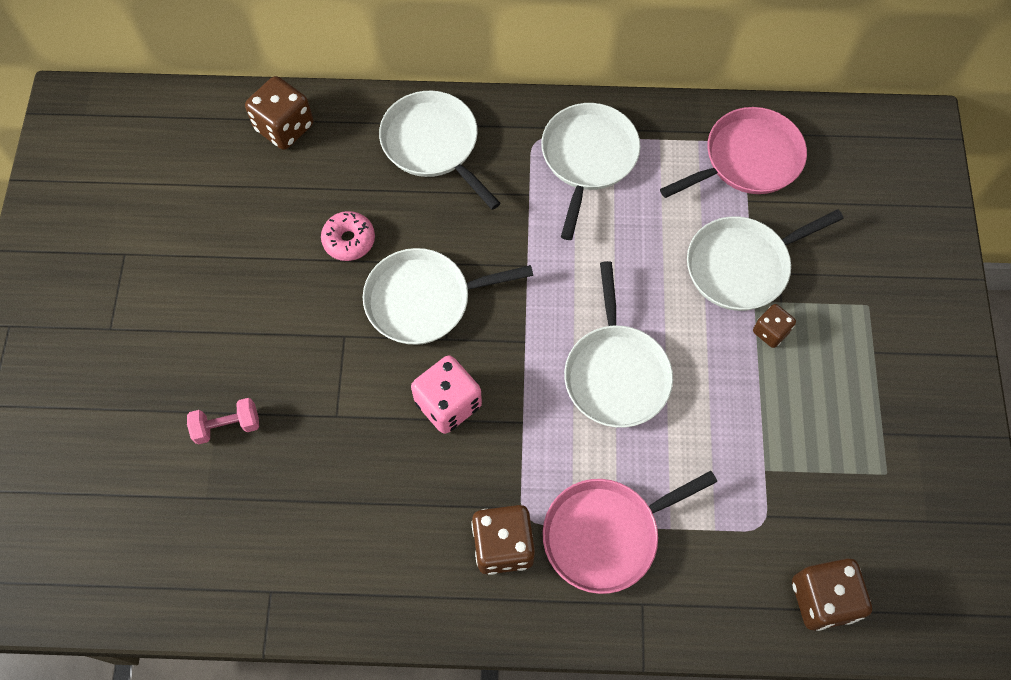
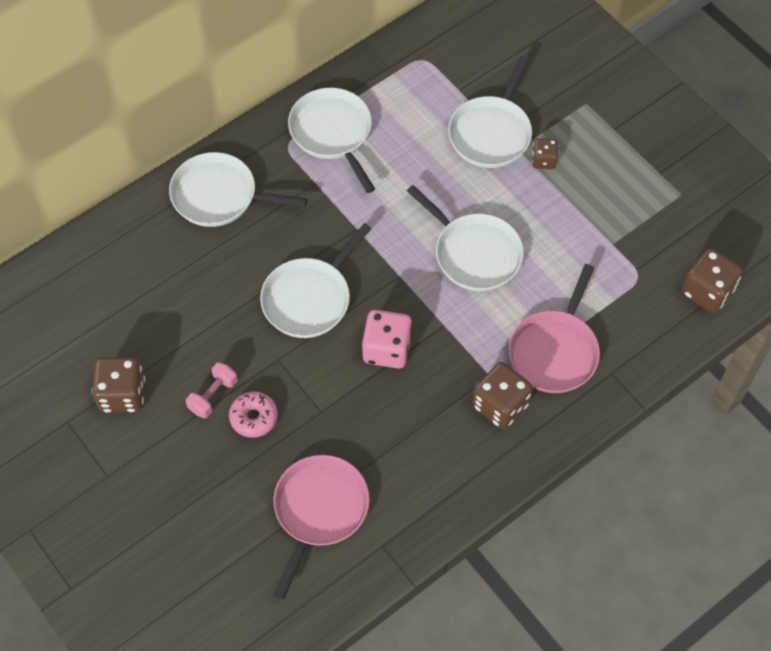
camera: 40 degrees left, 5 degrees down
pink dumbbell [187,398,259,445] -> pink dumbbell moved to [186,362,237,418]
brown dice [245,76,313,150] -> brown dice moved to [92,357,145,413]
pink donut [321,211,375,261] -> pink donut moved to [229,392,278,438]
pink pan [660,107,807,198] -> pink pan moved to [273,455,370,599]

